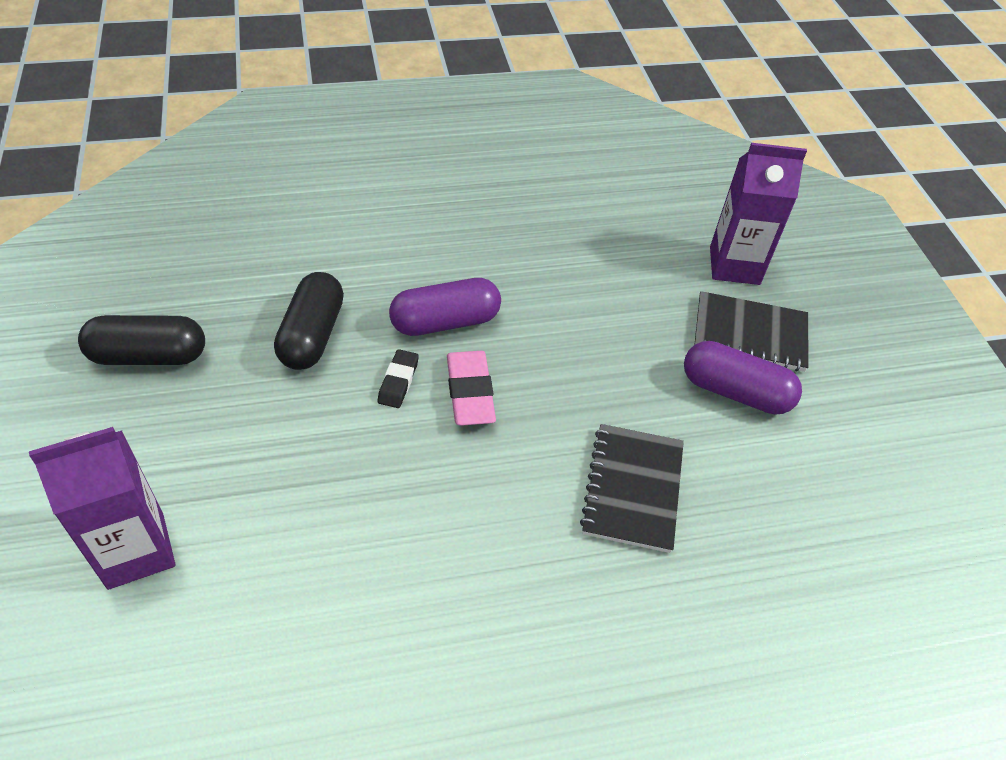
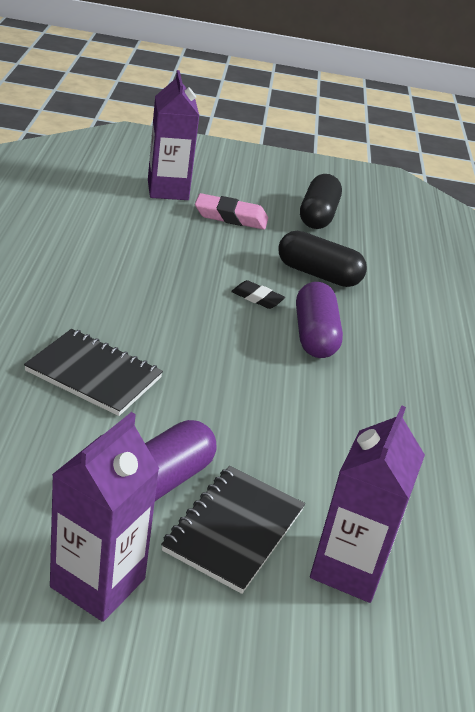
camera: 105 degrees right, 15 degrees down
pink eraser [447,351,496,426] -> pink eraser moved to [195,193,268,230]
none -> purple carton [50,412,159,622]

